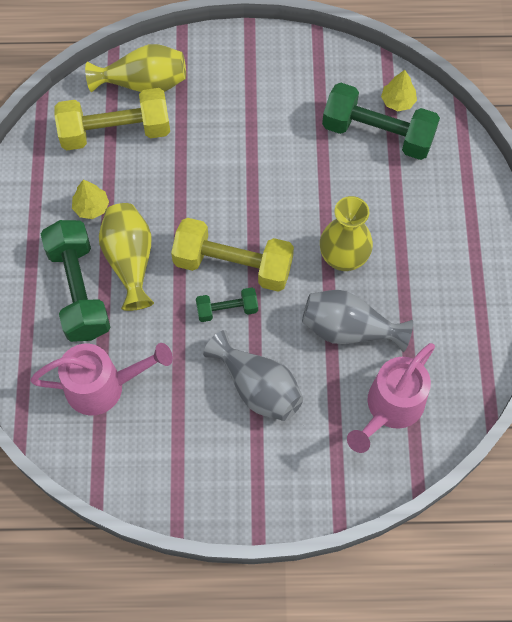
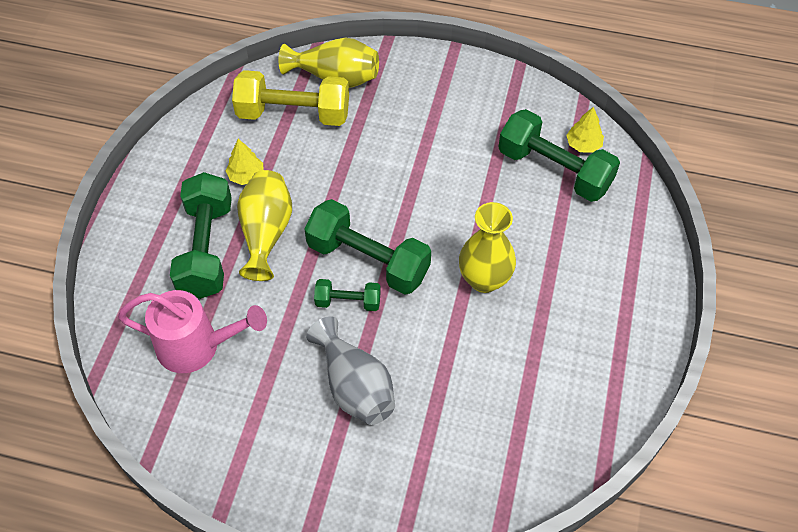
camera: 15 degrees right, 10 degrees down
yellow dumbbell [171,218,294,292] -> green dumbbell [304,199,431,295]
grey vase [302,290,413,352] -> none
pink watering can [347,343,435,453] -> none

